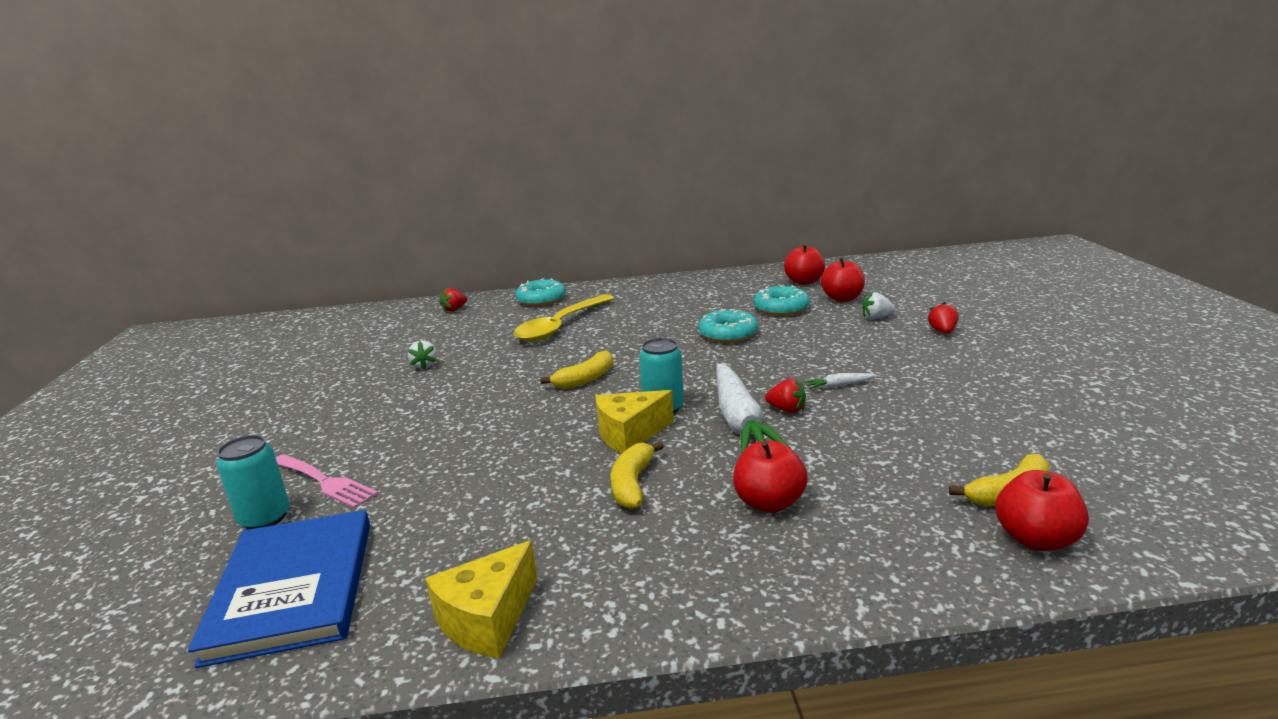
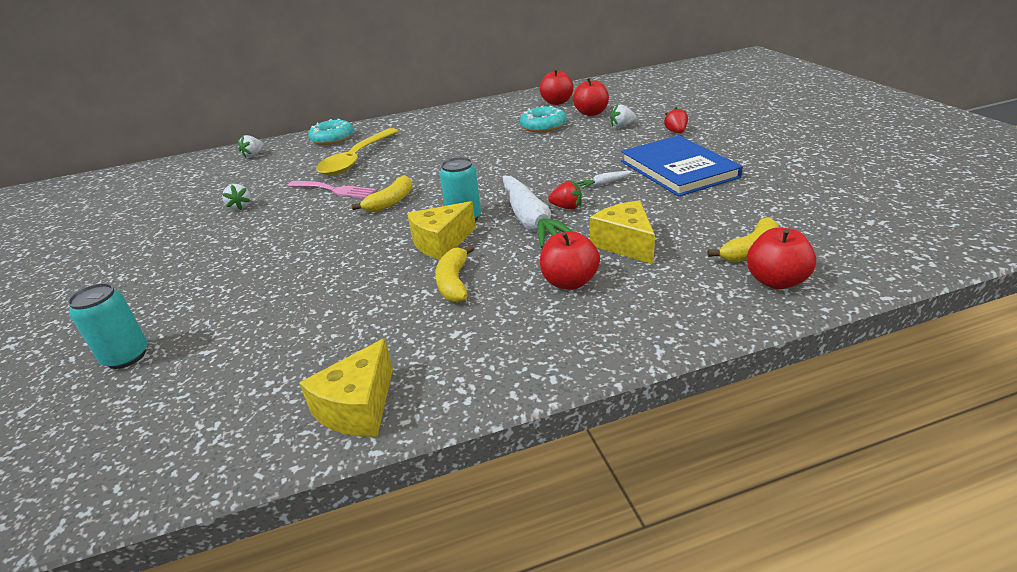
camera: 10 degrees left, 10 degrees up
blue book [188,510,370,668] -> blue book moved to [621,135,743,197]
pink fork [276,454,378,509] -> pink fork moved to [288,181,376,198]
red strawberry [439,288,467,312] -> white strawberry [238,135,264,158]
turquoise donut [699,309,758,343] -> none
none -> yellow cheese [590,201,655,264]

